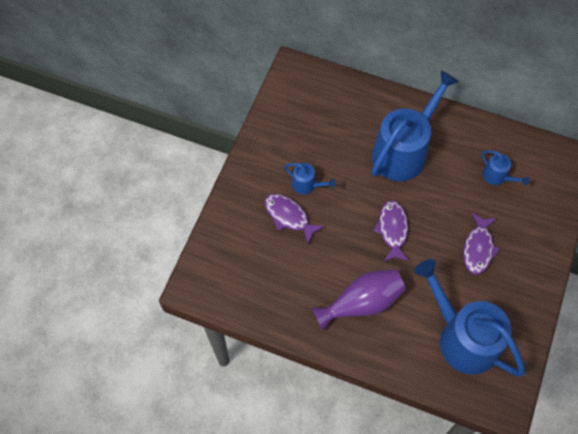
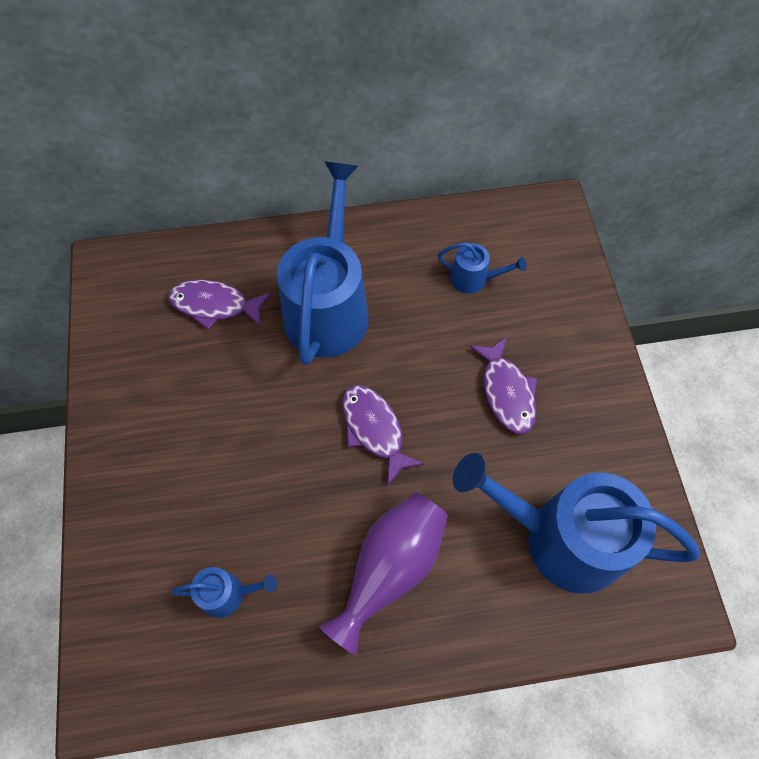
camera: 30 degrees left, 0 degrees up
purple fish [265,194,325,244] -> purple fish moved to [168,280,271,330]
blue watering can [284,163,336,194] -> blue watering can moved to [171,567,277,618]

